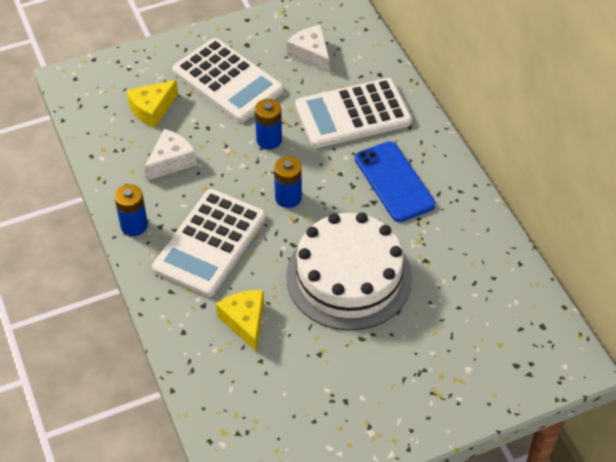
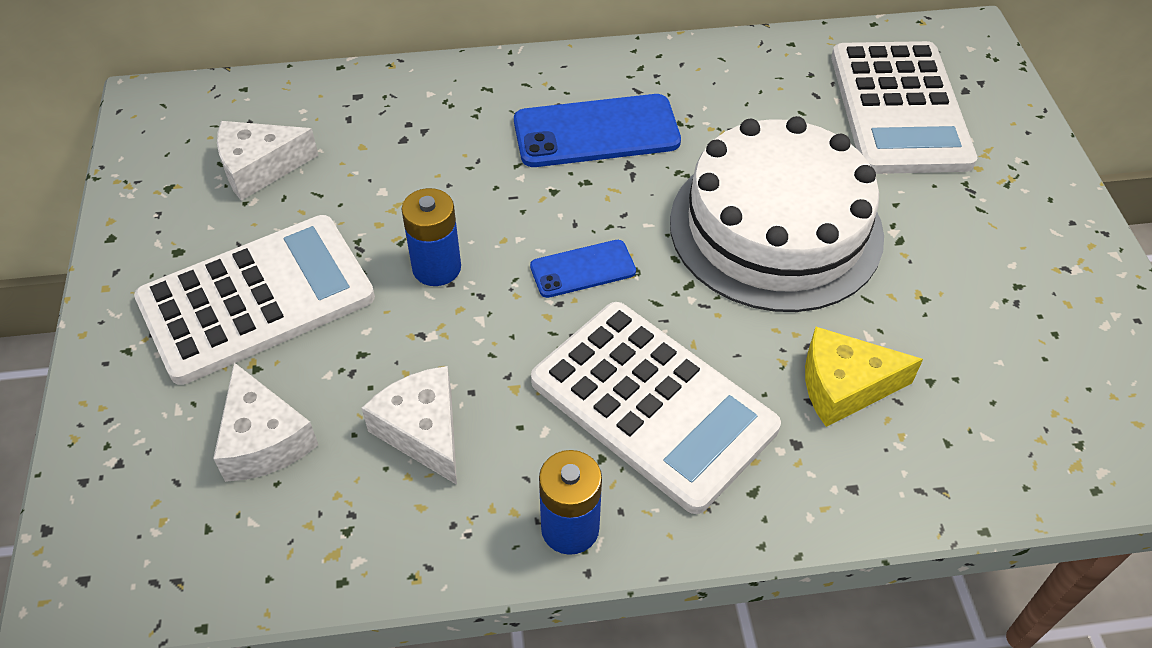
camera: 75 degrees left, 0 degrees up
yellow cheese [126,80,178,128] -> white cheese [213,362,318,482]
blue battery [274,156,302,208] -> blue phone [530,240,636,298]
white calculator [295,78,412,148] -> white calculator moved to [831,41,977,174]

